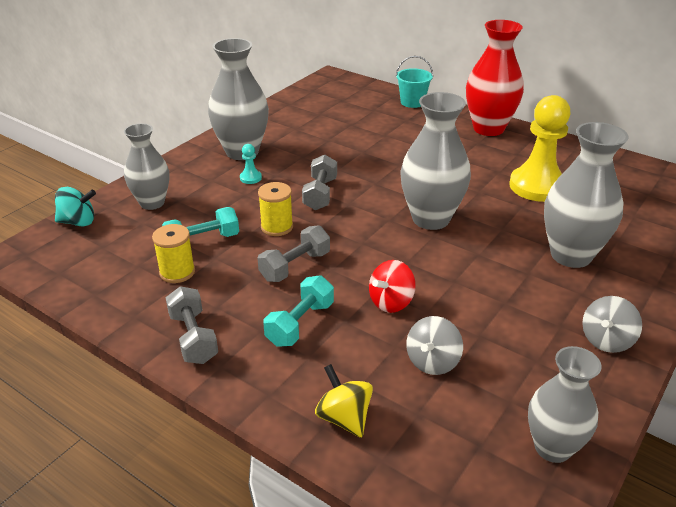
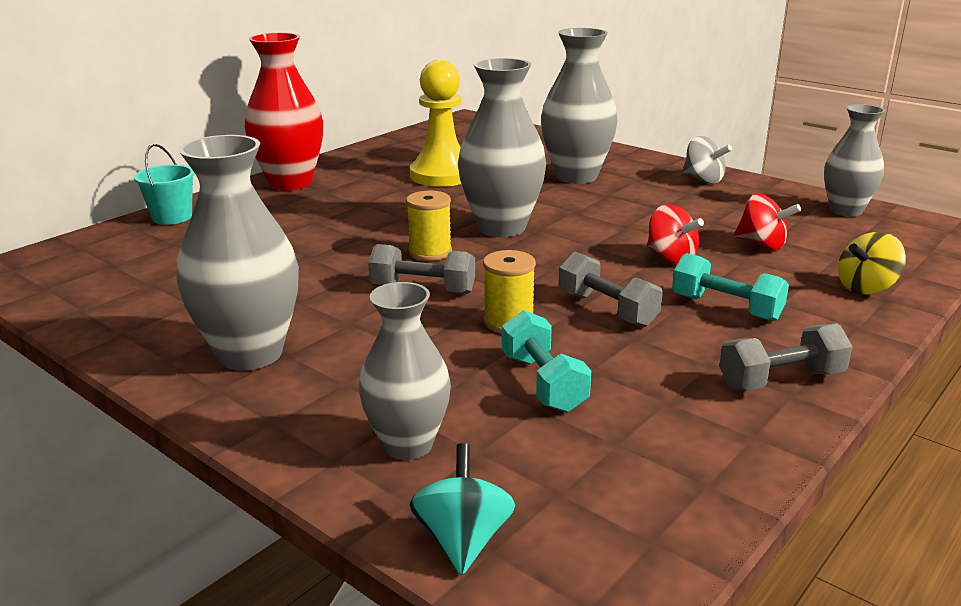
camera: 85 degrees left, 10 degrees down
yellow spool [152,224,195,283] -> yellow spool moved to [406,191,452,261]
turquoise pawn [240,144,262,184] -> none
grey spinning top [406,316,463,375] -> red spinning top [734,194,801,250]

